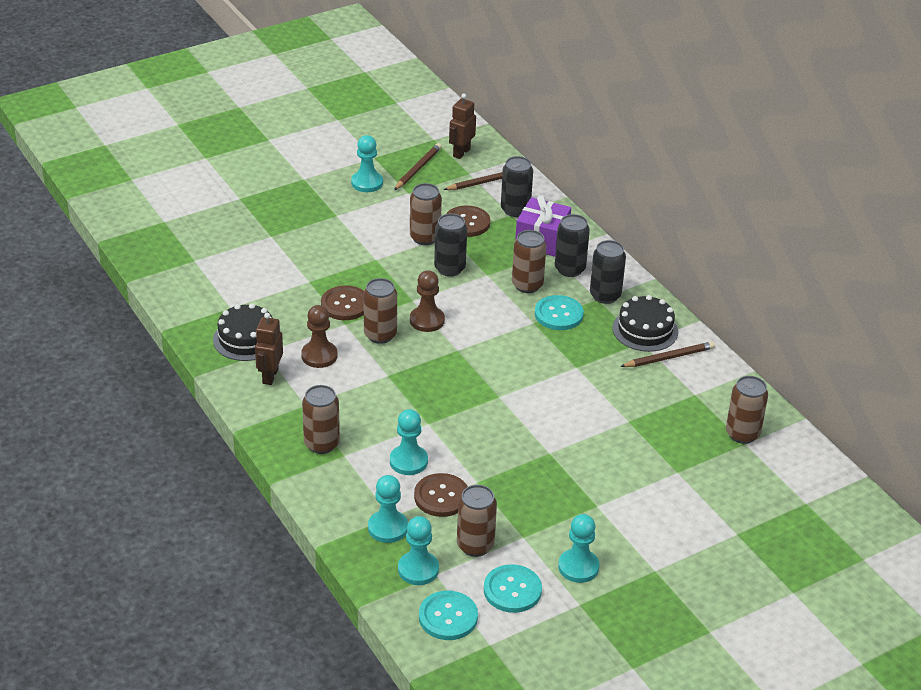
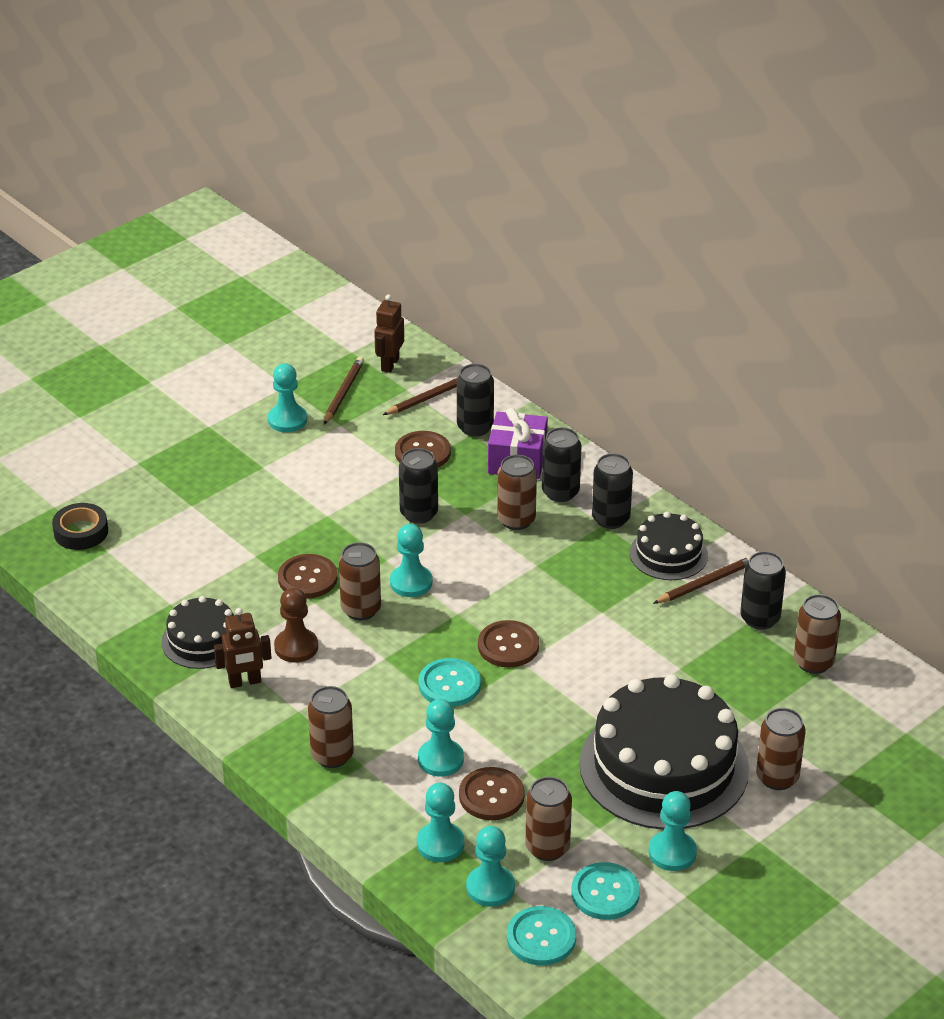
camera: 10 degrees left, 0 degrees up
brown robot [255,313,283,385] -> brown robot turned 105 degrees counterclockwise [214,608,271,688]
brown can [410,183,442,245] -> brown can moved to [756,708,806,790]
brown pawn [410,270,445,332] -> turquoise pawn [390,524,432,597]
turquoise button [535,295,584,330] -> turquoise button moved to [418,658,481,707]
none -> black tape [52,503,108,550]
none -> brown button [478,620,539,667]
none -> black cake [579,674,749,830]
none -> black can [740,551,786,630]

